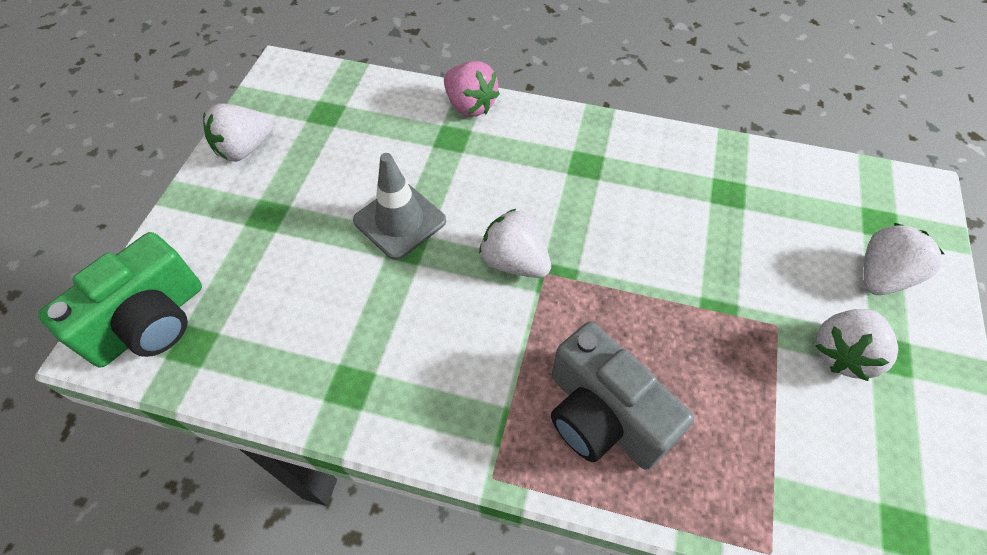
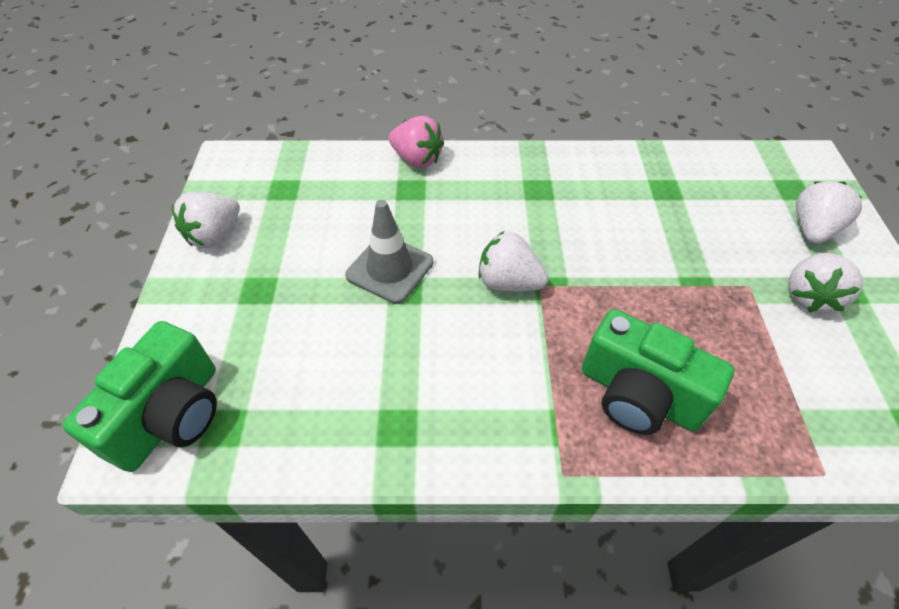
camera: 15 degrees left, 5 degrees down
grey camera [551,322,694,470] -> green camera [582,309,734,435]

